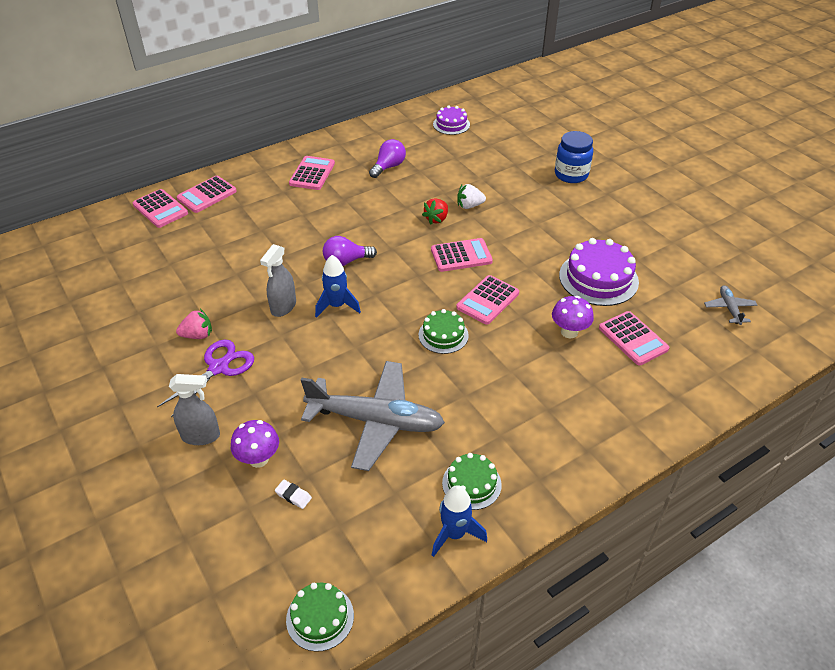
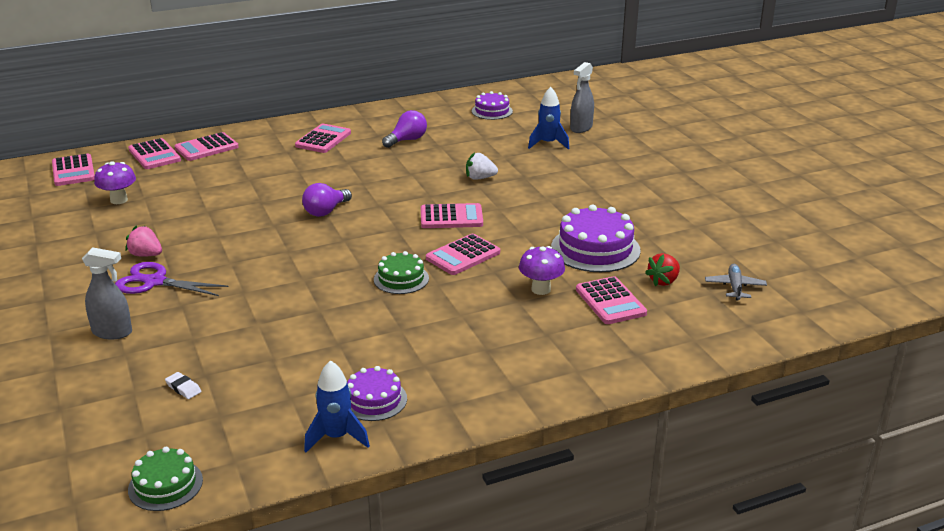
camera: 10 degrees right, 15 degrees down
purple scissors [157,340,254,417] -> purple scissors turned 120 degrees counterclockwise [115,262,228,296]
pink strawberry [176,309,212,339] -> pink strawberry turned 150 degrees counterclockwise [125,225,162,256]
purple mushroom [231,420,279,468] -> purple mushroom moved to [94,161,136,204]
grey spray bottle [260,244,296,317] -> grey spray bottle moved to [570,62,594,133]
grey plane [301,361,445,471] -> none
blue rocket [315,255,361,318] -> blue rocket moved to [528,87,569,150]
purple light bulb [323,236,377,266] -> purple light bulb turned 45 degrees counterclockwise [302,183,352,217]
red strawberry [422,198,448,224] -> red strawberry moved to [645,253,680,286]
green cake [442,453,502,510] -> purple cake [347,366,407,421]
blue jar [555,131,593,183] -> none
none -> pink calculator [52,154,95,186]

